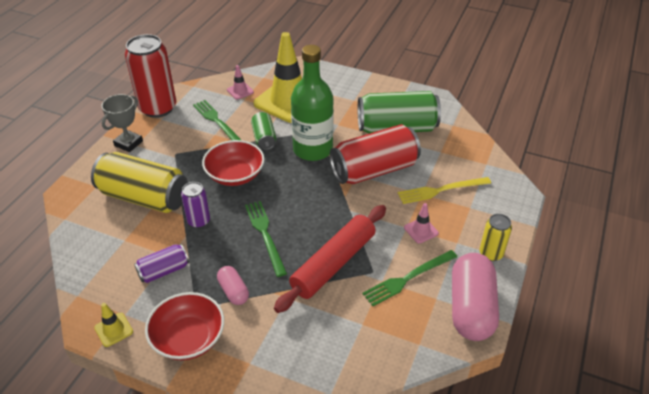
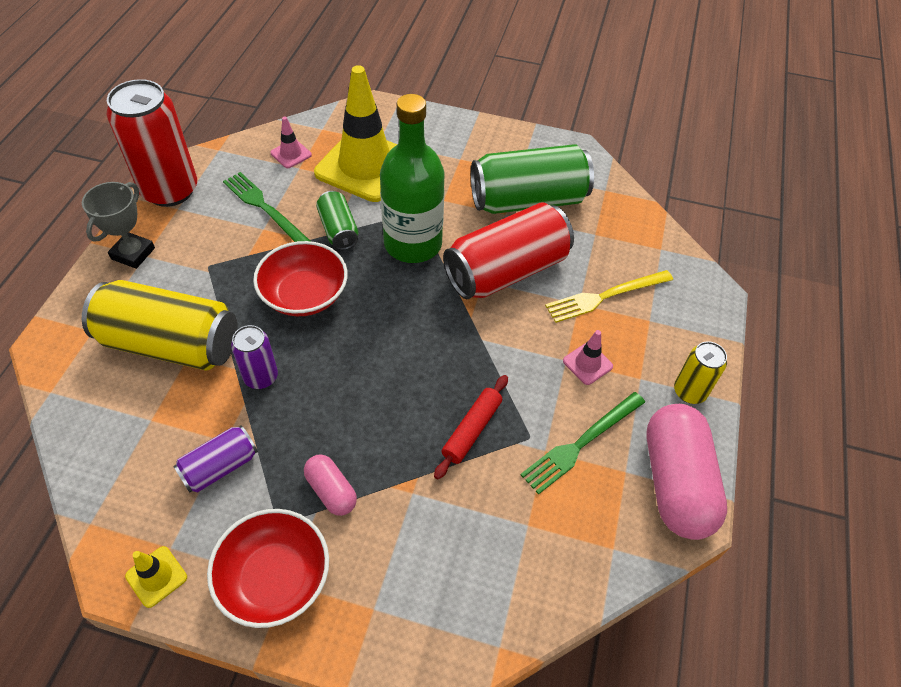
camera: 10 degrees left, 10 degrees up
green fork [245,201,287,277] -> none
red rolling pin [274,205,386,313] -> red rolling pin [434,375,508,479], size x0.55

